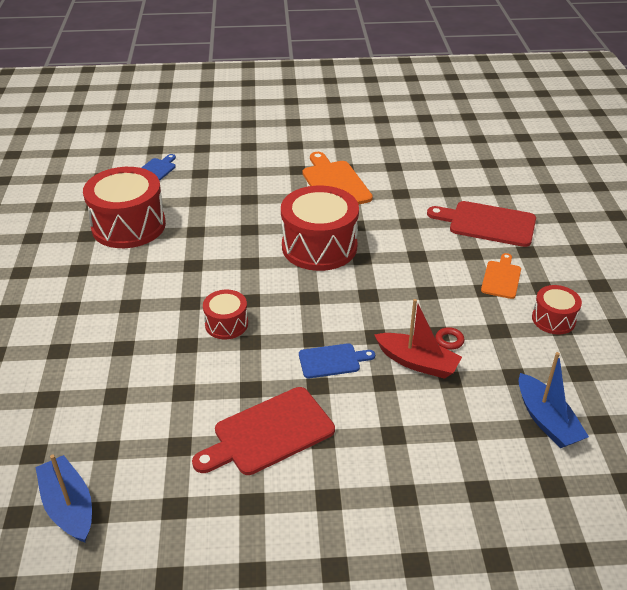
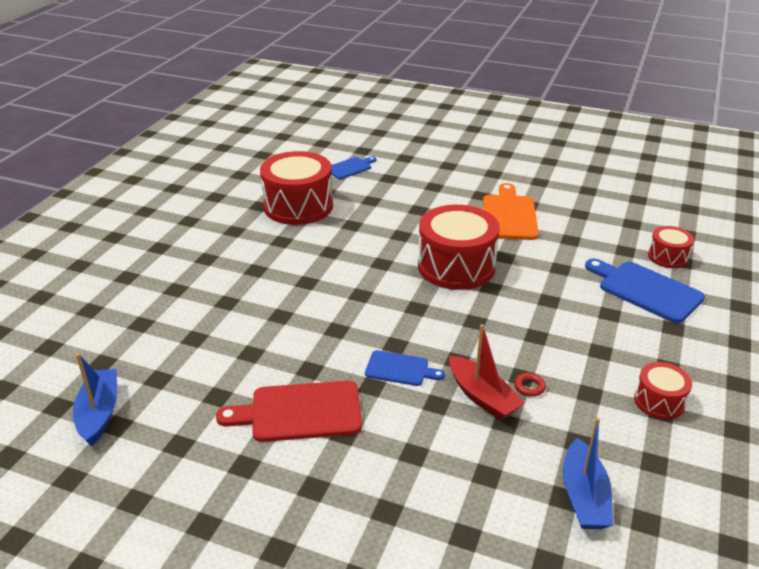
camera: 25 degrees right, 5 degrees down
red drum [203,290,248,339] -> red drum moved to [648,226,694,268]
red cutting board [427,201,536,247] -> blue cutting board [585,259,705,323]
orange cutting board [481,253,521,299] -> none

